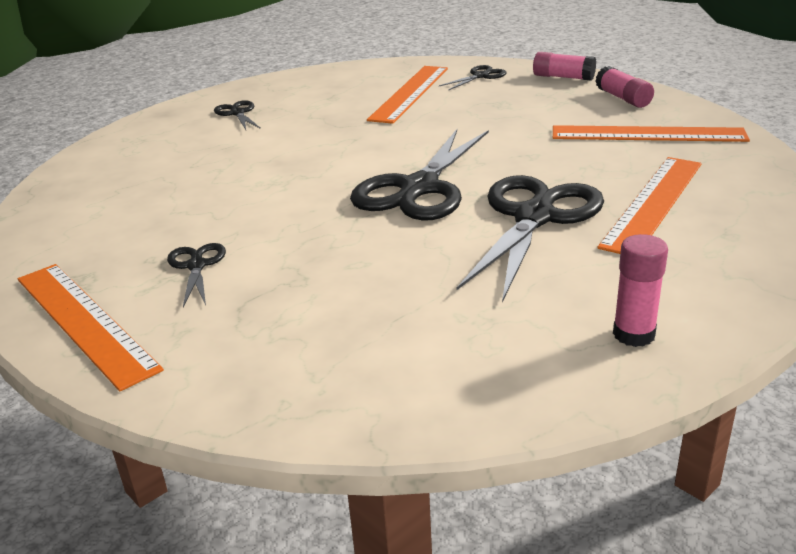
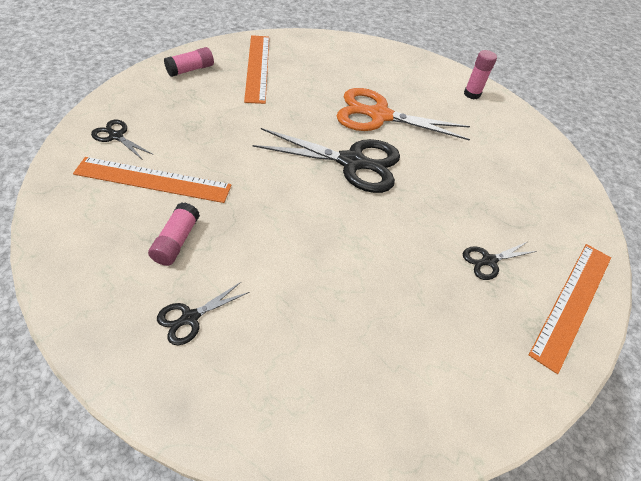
camera: 110 degrees left, 20 degrees up
black scissors [456,175,604,302] -> orange scissors [337,88,470,140]
pink glue stick [533,52,596,81] -> pink glue stick moved to [148,202,200,266]
orange ruler [597,157,702,254] -> none

